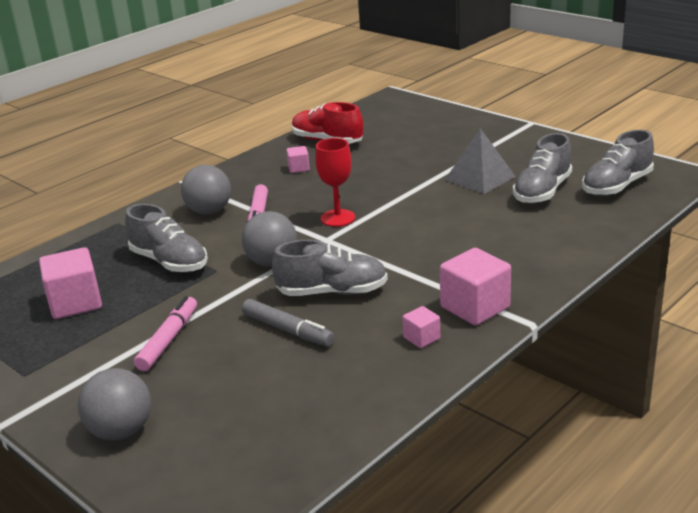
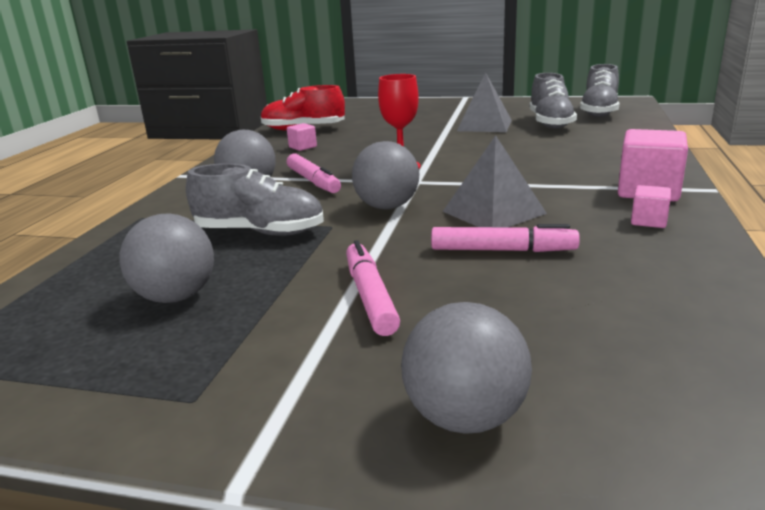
camera: 30 degrees left, 5 degrees down
pink cube [39,247,102,319] -> grey ball [119,213,214,303]
grey marker [242,299,334,347] -> pink marker [431,224,580,252]
grey shoe [272,240,388,296] -> grey pyramid [442,135,547,227]

